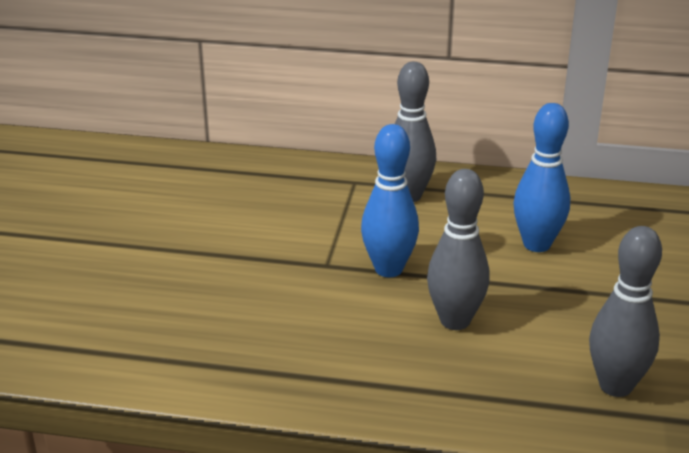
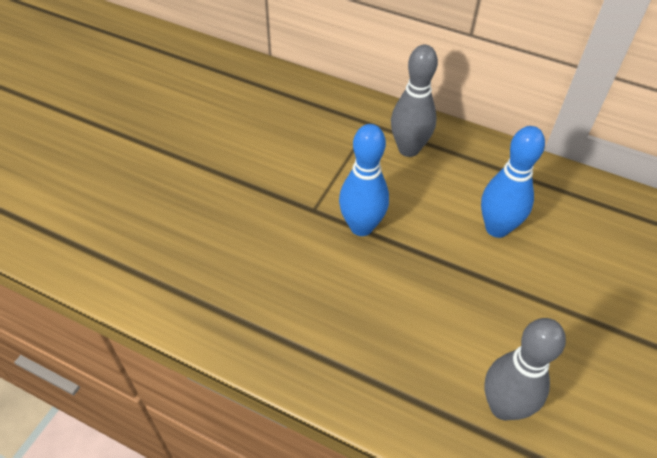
camera: 15 degrees right, 20 degrees up
grey bowling pin [427,169,490,330] -> none

